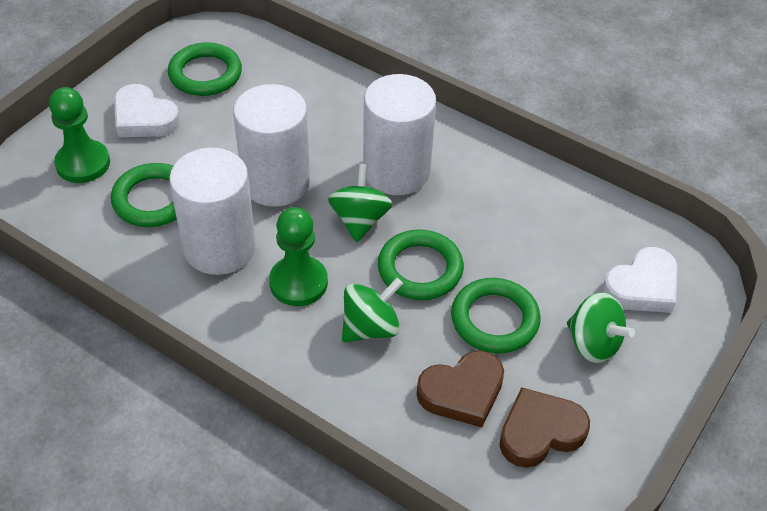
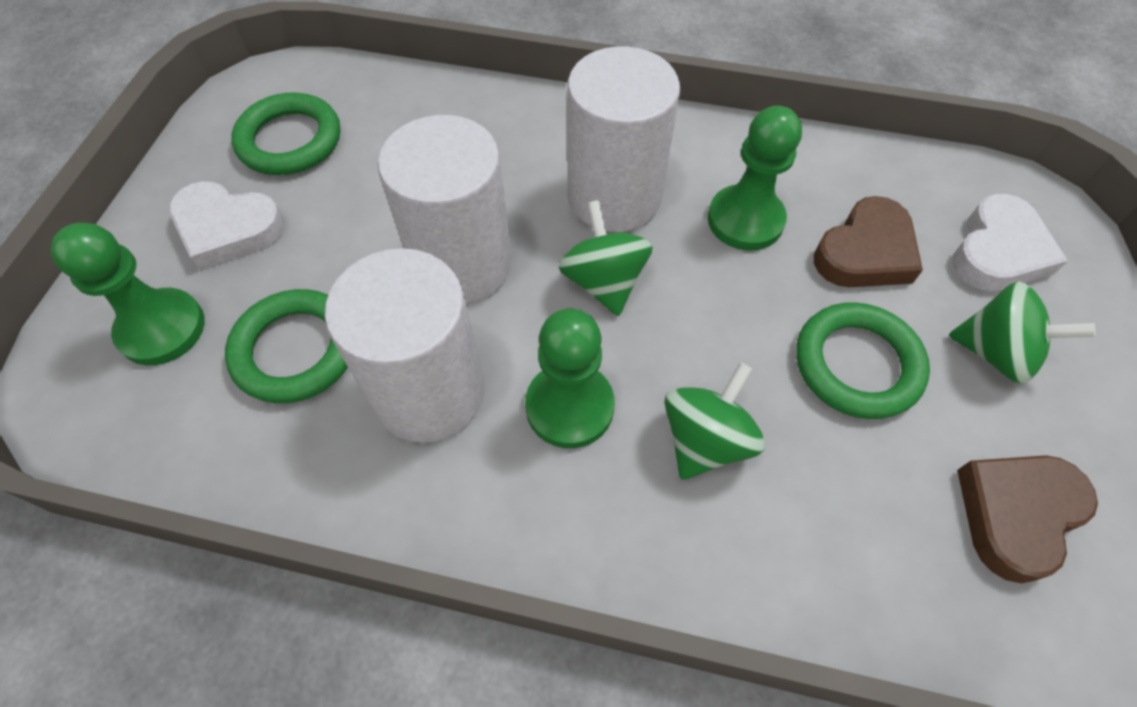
camera: 20 degrees left, 10 degrees up
green ring [378,229,464,300] -> none
brown heart [417,351,504,427] -> brown heart moved to [814,196,923,287]
none -> green pawn [708,106,802,250]

